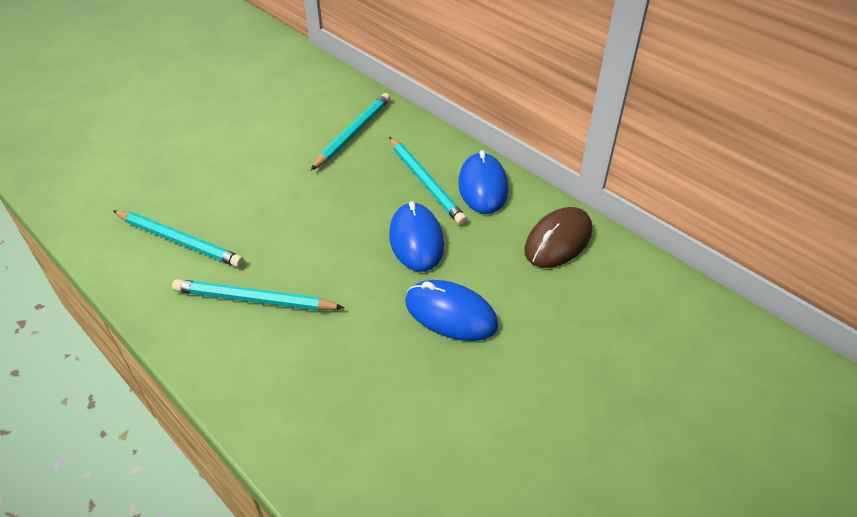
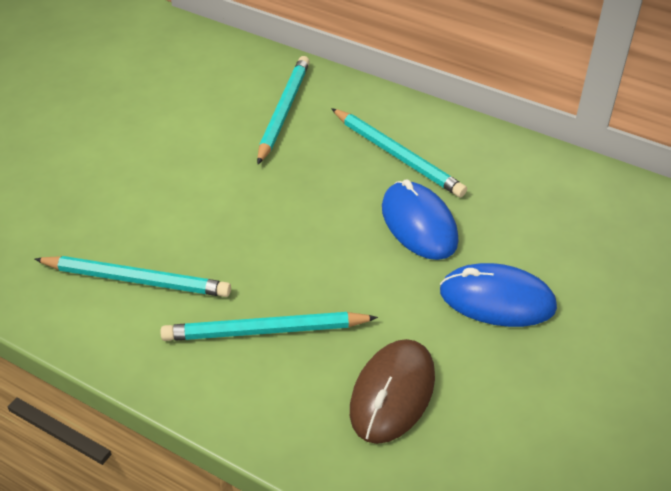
camera: 15 degrees left, 0 degrees up
blue mouse [458,150,509,214] -> none
brown mouse [524,207,592,268] -> brown mouse moved to [350,339,435,444]

